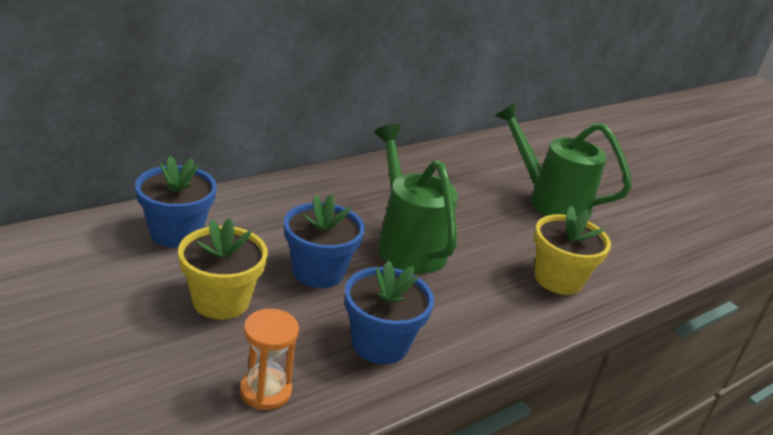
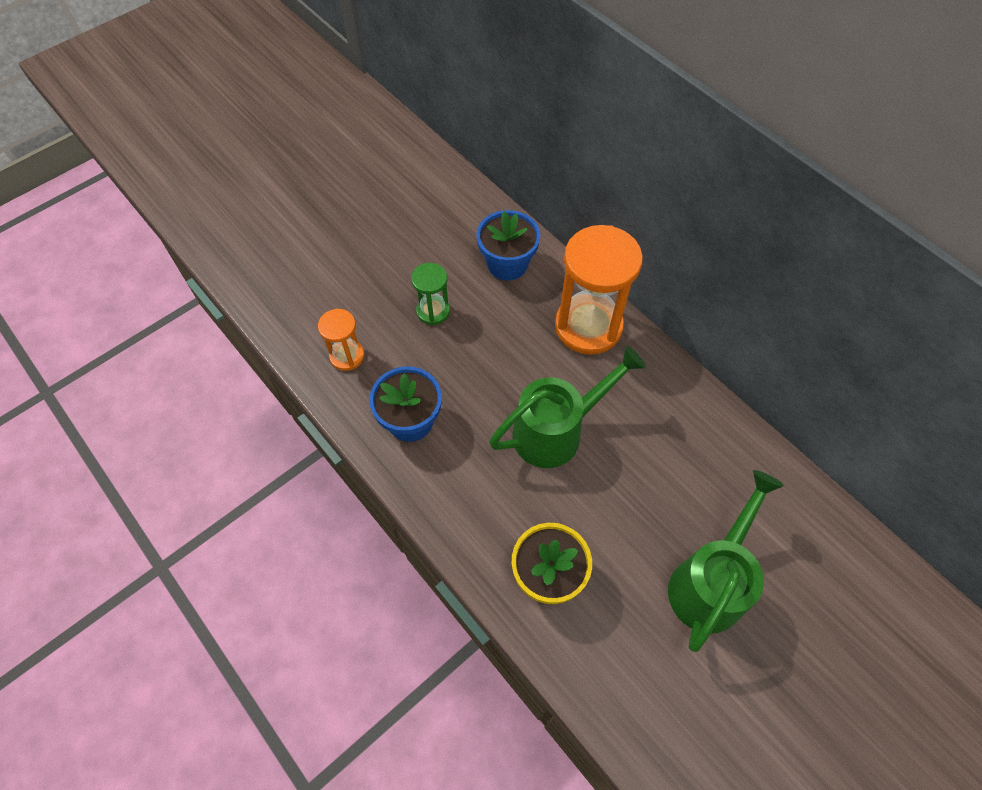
camera: 90 degrees right, 30 degrees up
yellow flower pot [178,218,268,319] -> green hourglass [411,263,450,325]
blue flower pot [284,194,365,288] -> none
none -> orange hourglass [555,225,643,355]

